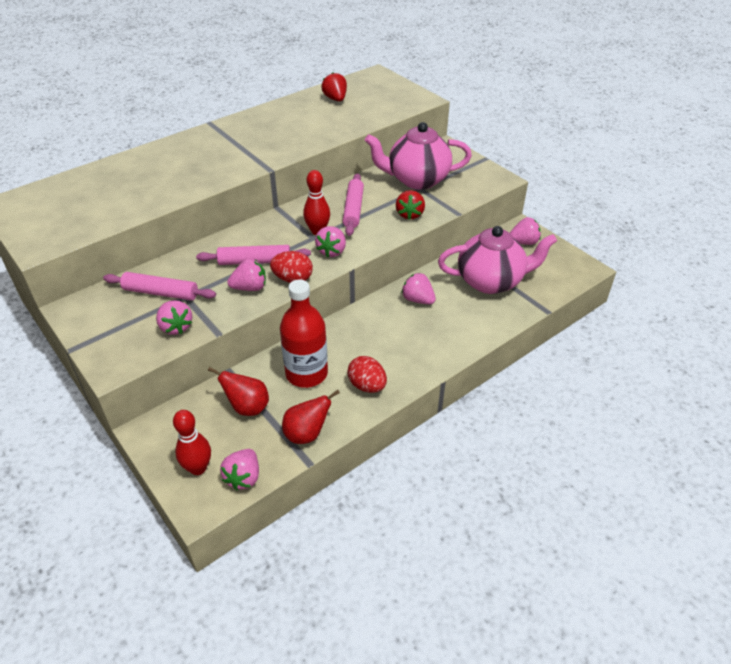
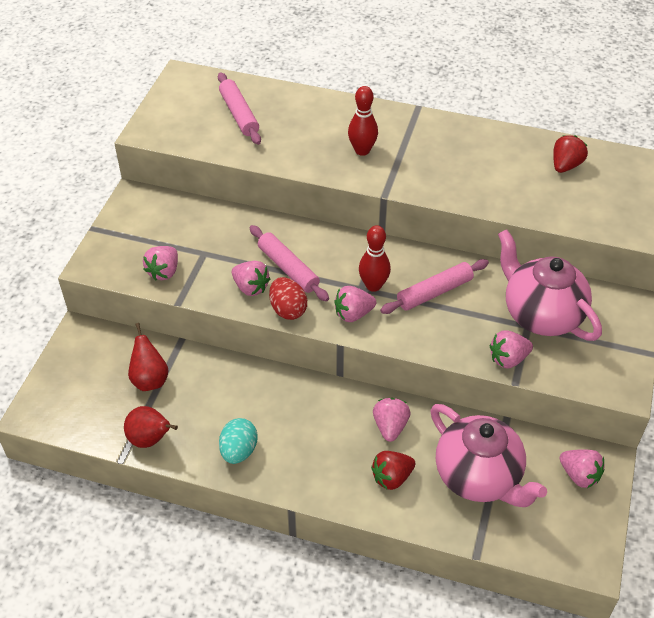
camera: 55 degrees right, 5 degrees up
pink rolling pin [103,272,216,301] -> pink rolling pin moved to [218,72,261,145]
red bowling pin [173,410,211,475] -> red bowling pin moved to [348,86,378,156]
pink strawberry [220,449,259,490] -> pink strawberry moved to [490,330,533,368]
red bottle [280,279,328,388] -> none
red egg [347,356,387,393] -> turquoise egg [219,418,258,464]
red strawberry [396,190,425,220] -> red strawberry moved to [371,451,415,490]

